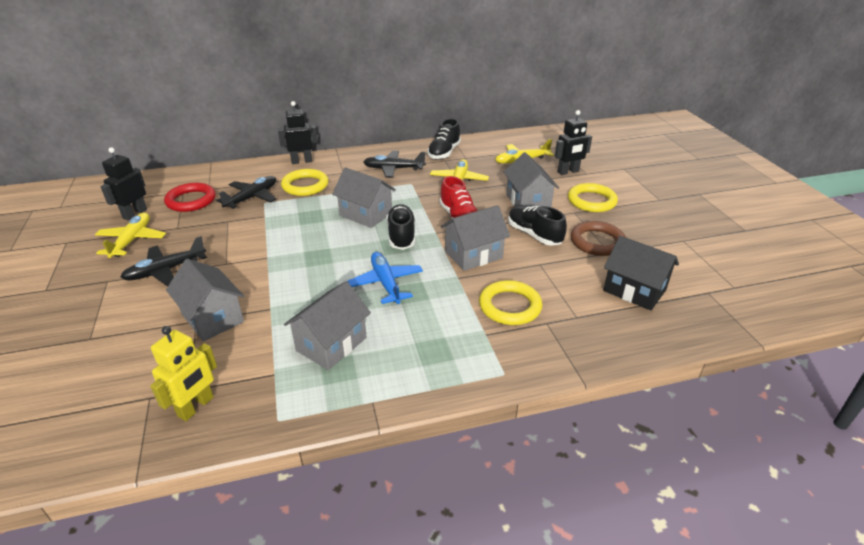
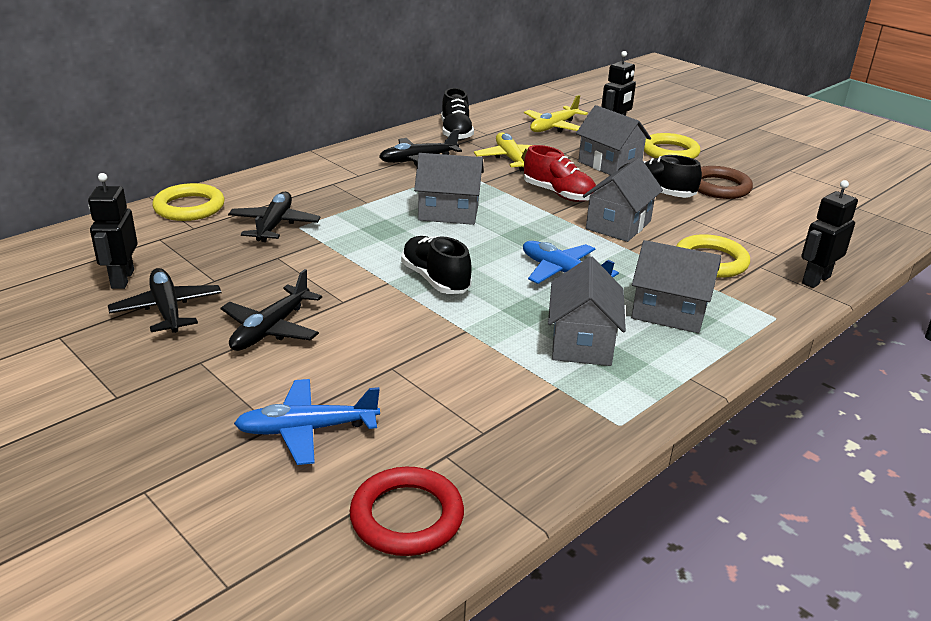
camera: 30 degrees left, 5 degrees down
yellow plane [95,212,166,258] -> black plane [108,268,222,333]
yellow robot [150,326,217,421] -> none
red ring [164,183,216,212] -> red ring moved to [350,467,464,556]
grey house [166,259,244,341] -> grey house moved to [631,240,721,333]
black robot [278,101,318,164] -> black robot moved to [801,180,858,288]
yellow ring [281,169,329,196] -> yellow ring moved to [152,183,225,221]
black shoe [386,204,415,250] -> black shoe moved to [401,236,472,294]
black house [603,236,679,311] -> none
none -> blue plane [234,379,380,465]

